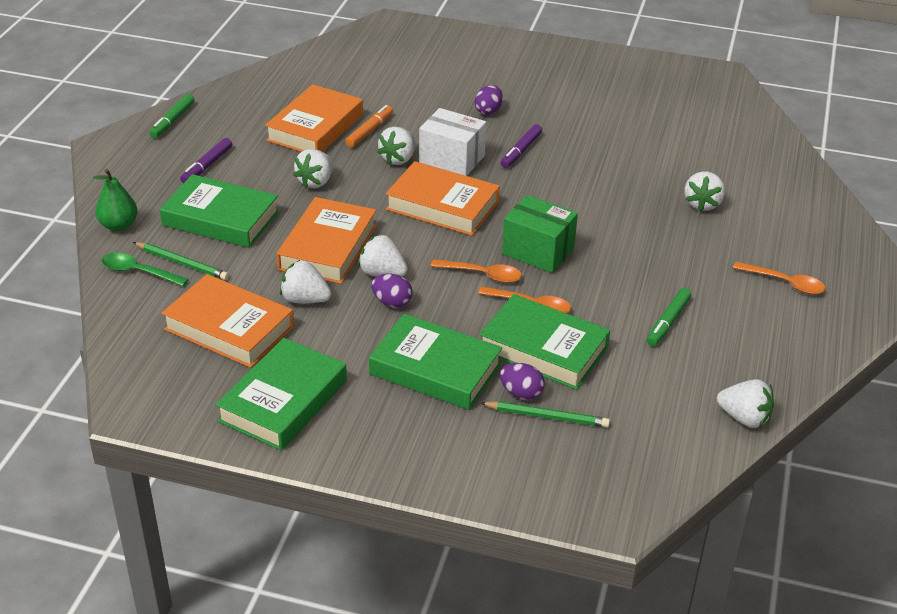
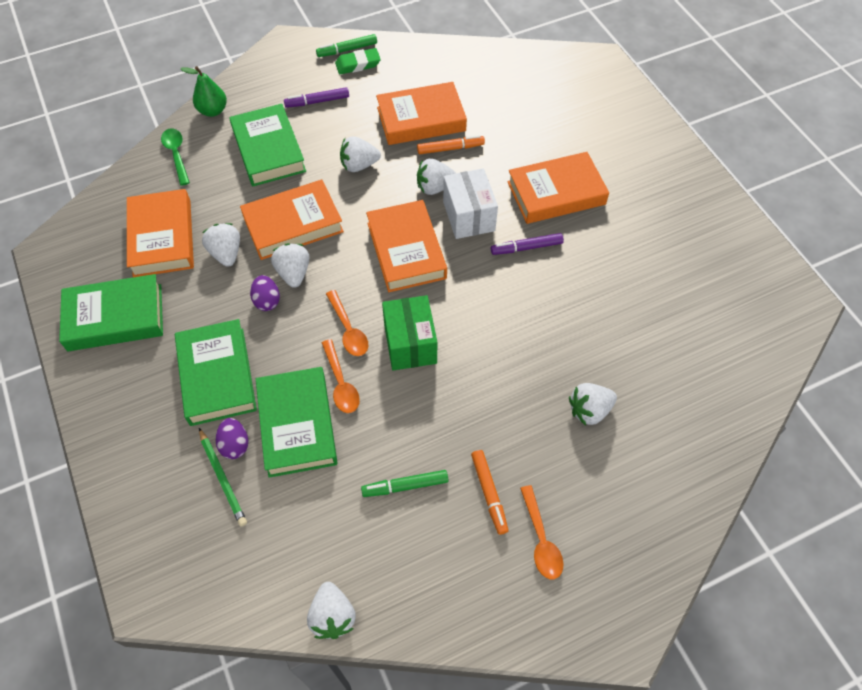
camera: 50 degrees right, 20 degrees up
green pencil [133,242,229,280] -> none
purple egg [475,85,503,115] -> orange book [507,152,609,224]
none -> green eraser [335,48,381,74]
none -> orange marker [471,450,509,535]

